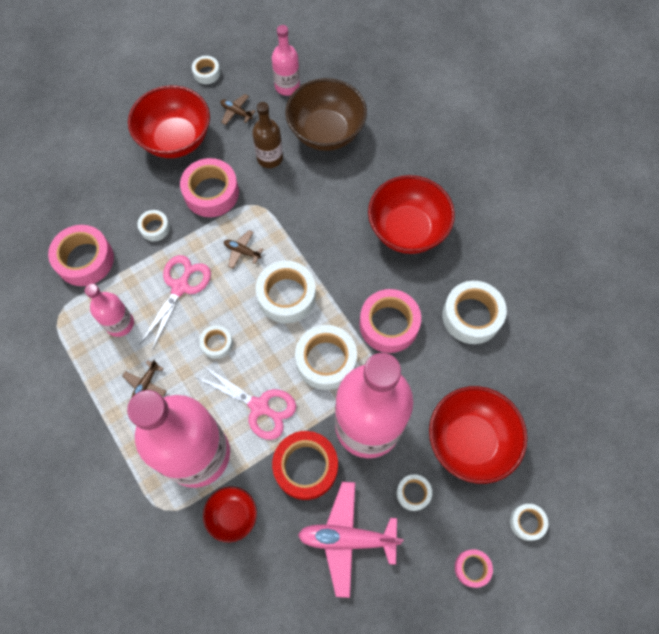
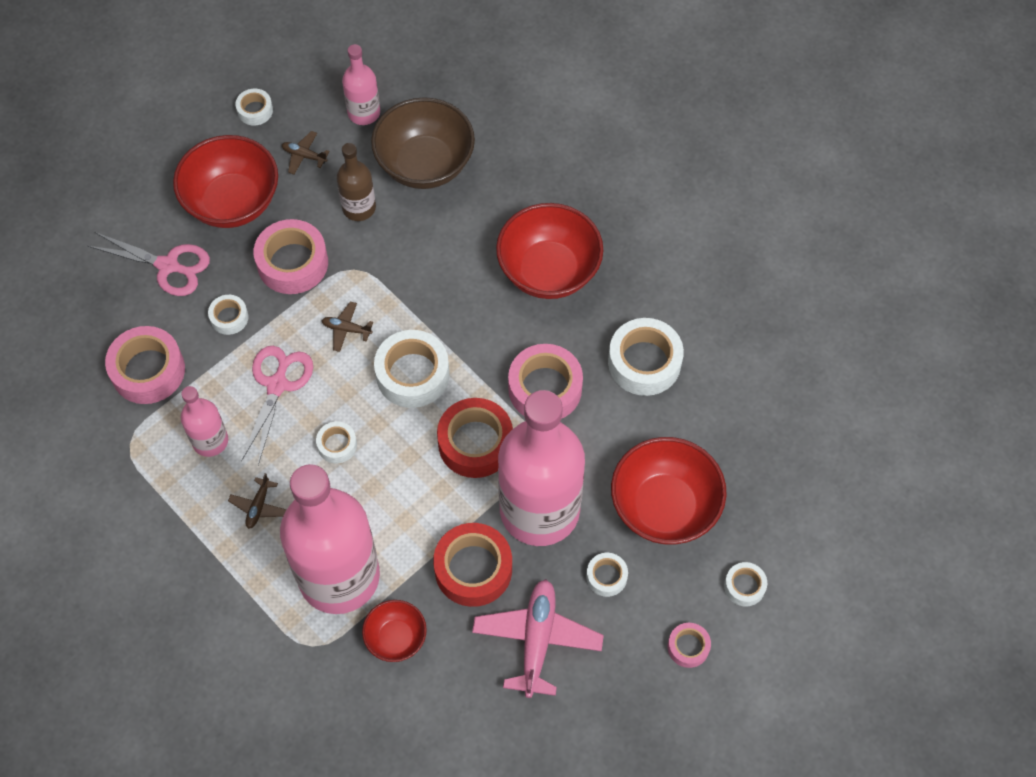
camera: 10 degrees left, 5 degrees down
pink scissors [194,365,296,440] -> pink scissors moved to [88,232,210,296]
white tape [295,325,357,390] -> red tape [437,398,513,478]
pink plane [298,482,404,598] -> pink plane turned 105 degrees clockwise [472,579,604,698]

